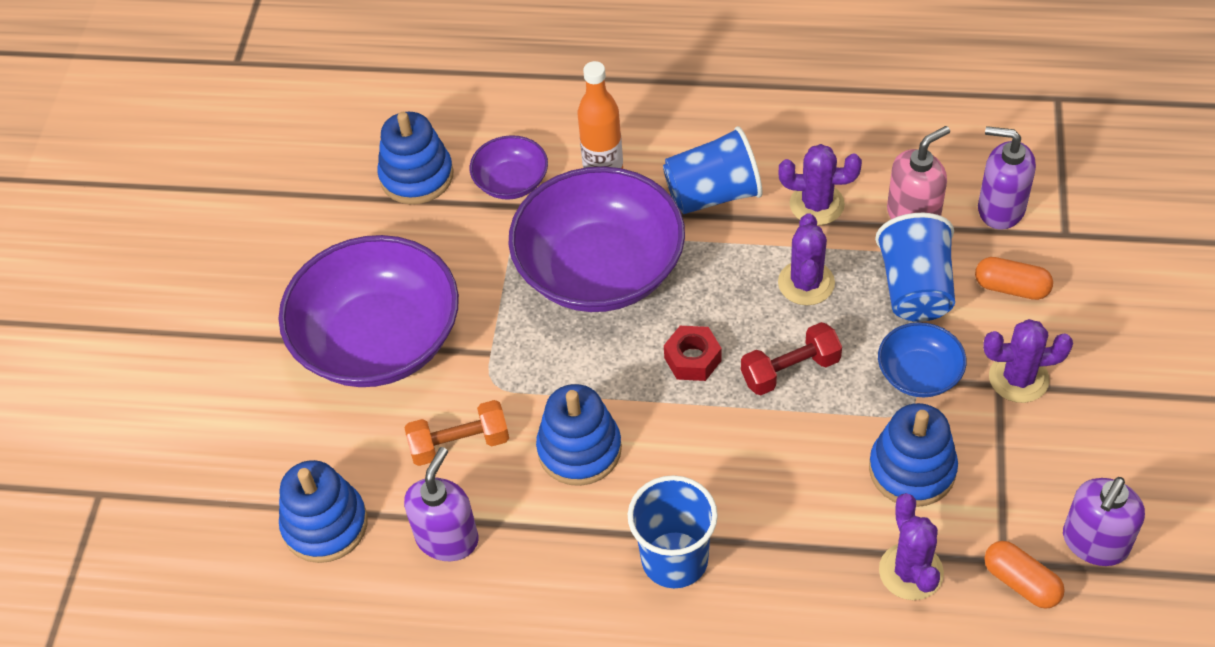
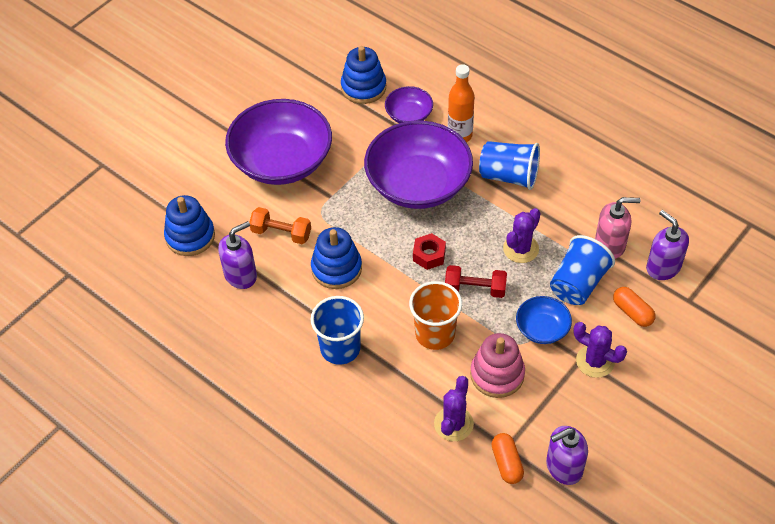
camera: 30 degrees right, 0 degrees up
purple cactus [779,144,862,225] -> none
blue stacking toy [869,403,958,507] -> pink stacking toy [470,333,525,398]
none -> orange cup [409,281,462,350]

